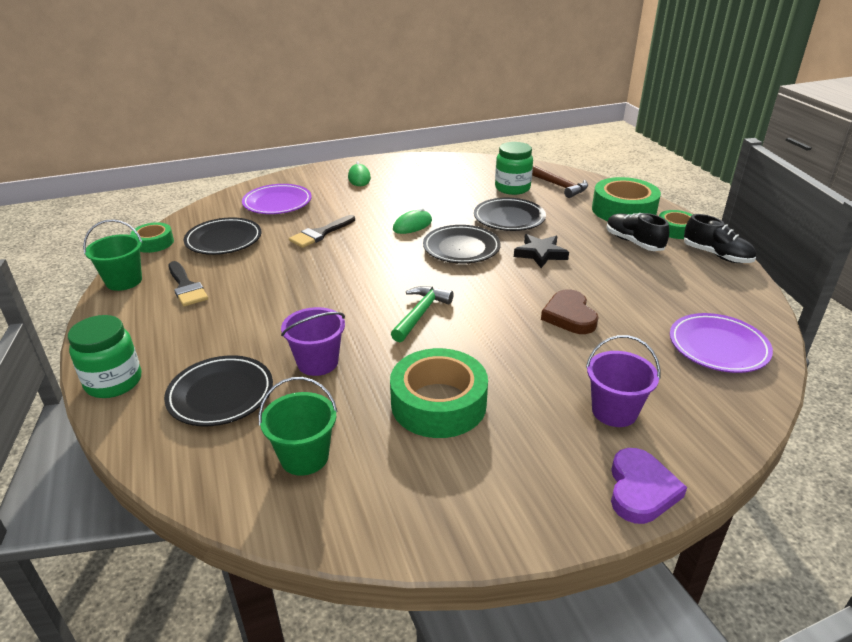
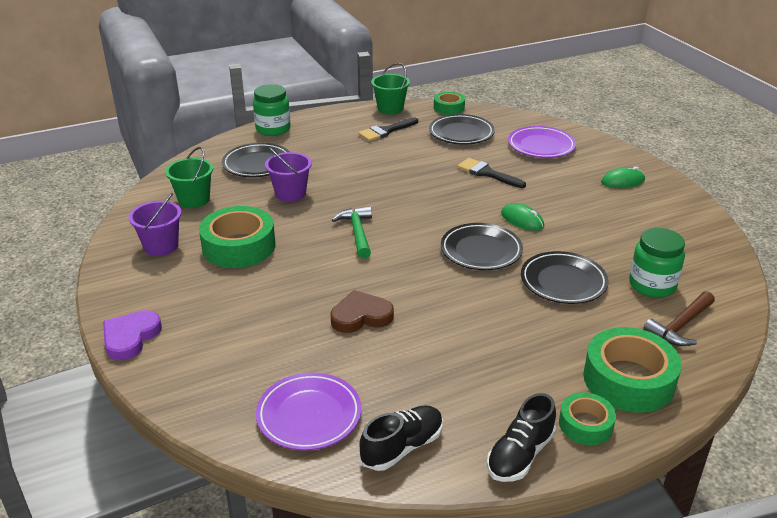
camera: 85 degrees right, 0 degrees up
green hammer [391,286,454,342] -> green hammer turned 120 degrees counterclockwise [332,206,372,259]
black star [514,234,569,268] -> none
purple bucket [586,335,660,427] -> purple bucket moved to [129,193,182,256]
black shoe [607,213,669,251] -> black shoe moved to [360,405,443,471]
purple heart [611,448,687,524] -> purple heart turned 105 degrees clockwise [103,310,162,361]

